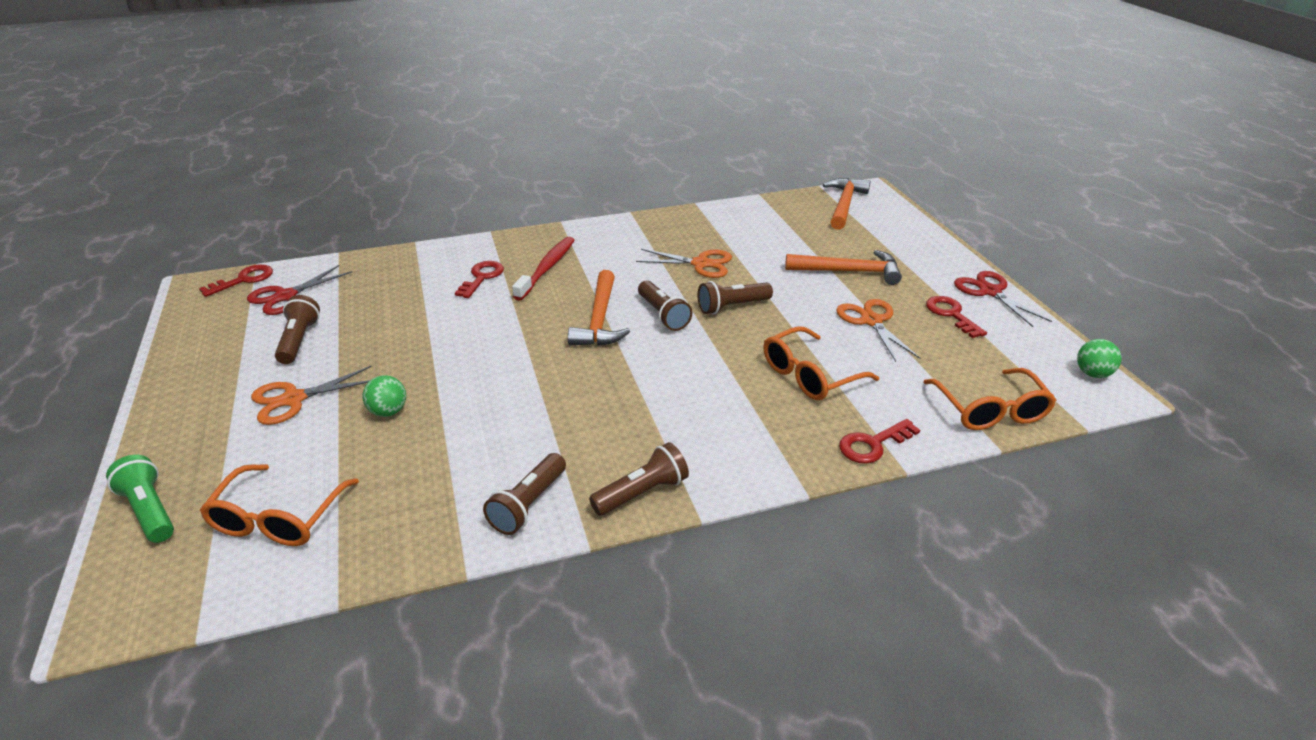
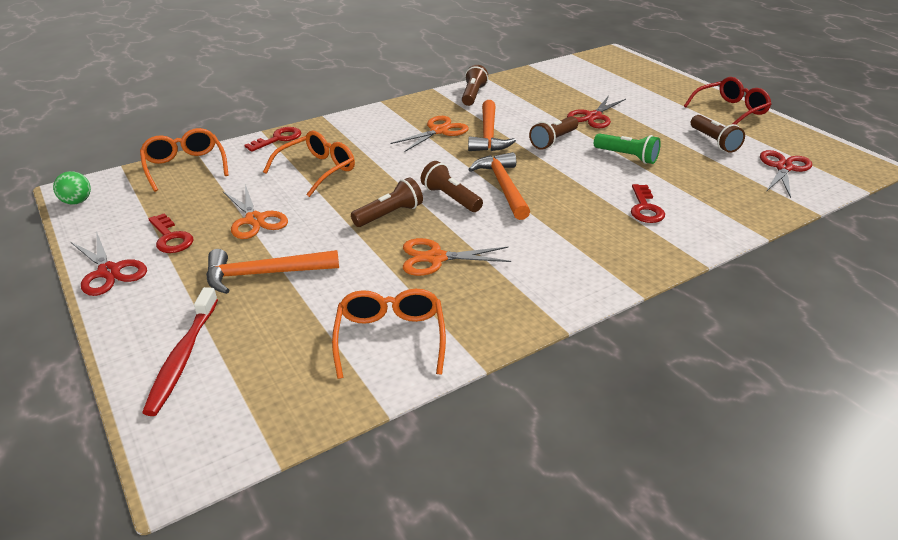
camera: 165 degrees right, 0 degrees up
green flashlight [106,455,174,543] -> green flashlight moved to [594,133,661,164]
red key [199,264,273,297] -> none
orange glasses [200,464,359,546] -> orange glasses moved to [332,289,446,379]
orange scissors [251,366,371,425] -> orange scissors moved to [390,116,469,152]
green ball [363,375,406,417] -> red scissors [567,96,626,128]
red toothbrush [512,237,575,301] -> red toothbrush moved to [142,287,218,416]
brown flashlight [589,442,689,516] -> brown flashlight moved to [529,116,578,150]
orange hammer [823,178,870,230] -> orange hammer moved to [468,100,516,151]
none -> red glasses [684,77,771,125]

